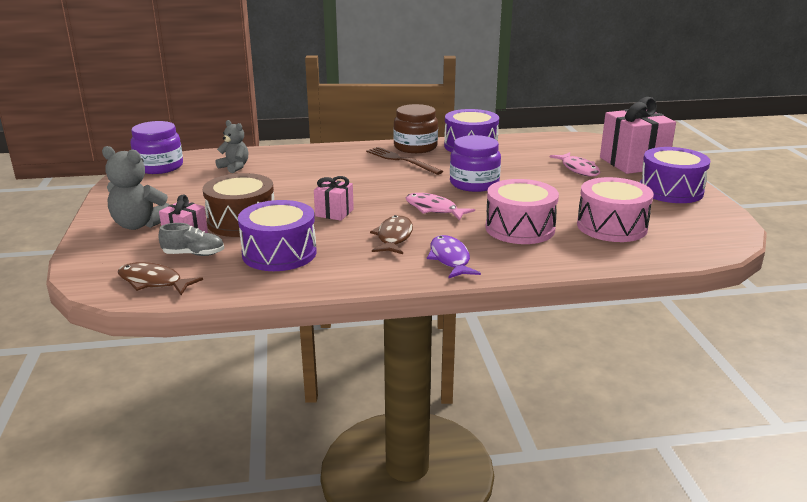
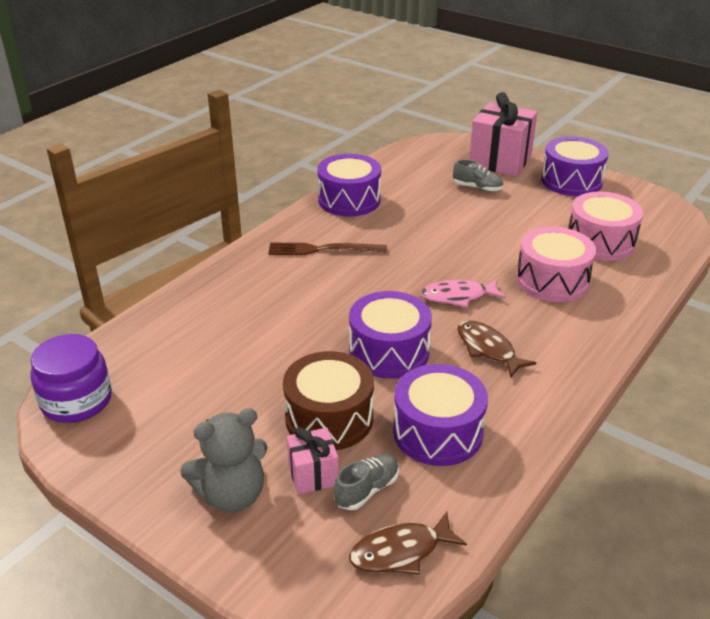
camera: 45 degrees left, 10 degrees up
grey teddy bear [216,120,248,173] -> none
pink gift [314,176,354,221] -> purple drum [349,291,432,379]
brown jar [393,104,438,153] -> none
purple fish [427,235,481,279] -> none
purple jar [450,135,501,192] -> none
pink fish [550,152,600,176] -> grey shoe [453,159,503,192]

